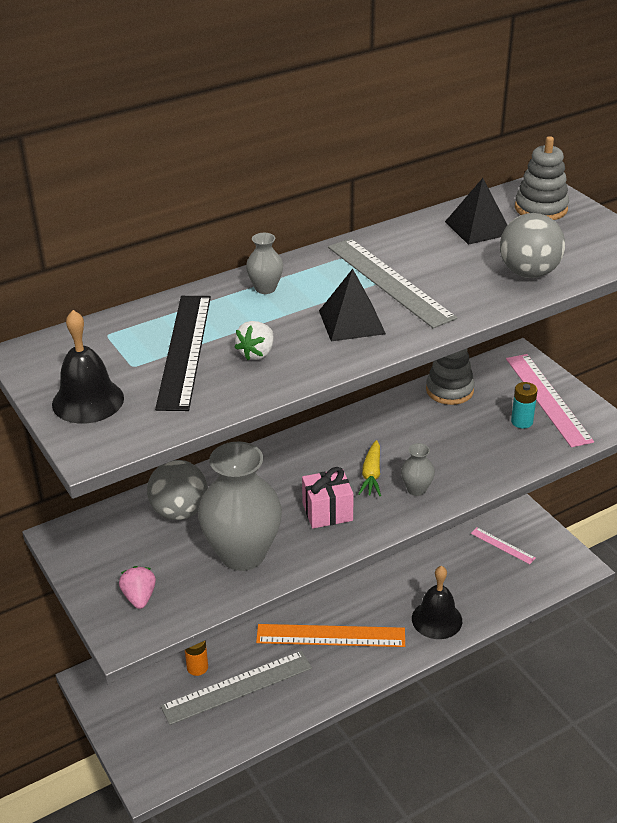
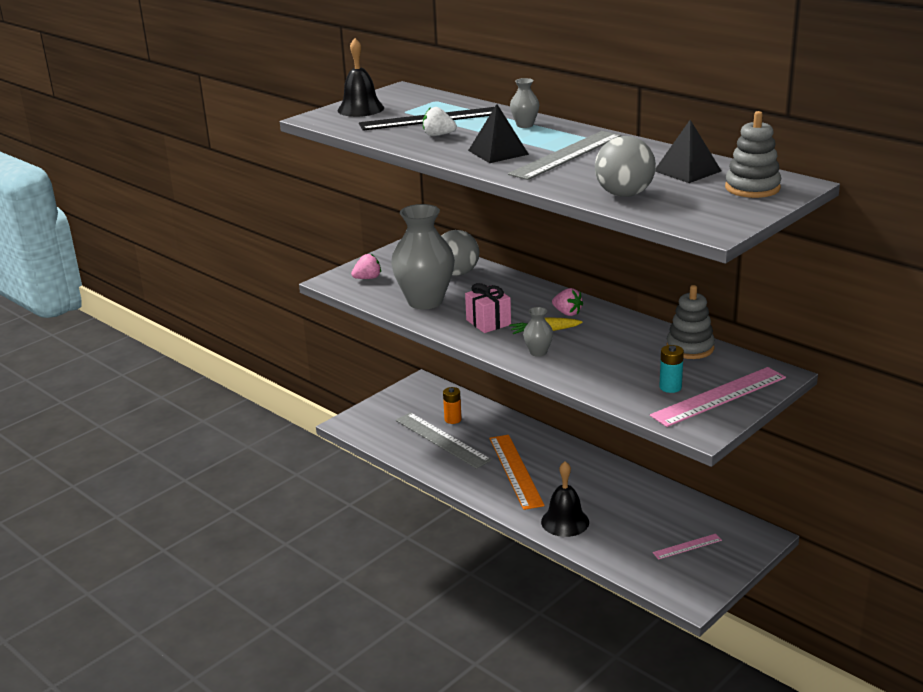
camera: 75 degrees right, 10 degrees down
pink ruler [471,527,536,564] -> pink ruler turned 45 degrees clockwise [653,534,722,560]
none -> pink strawberry [552,288,583,316]

